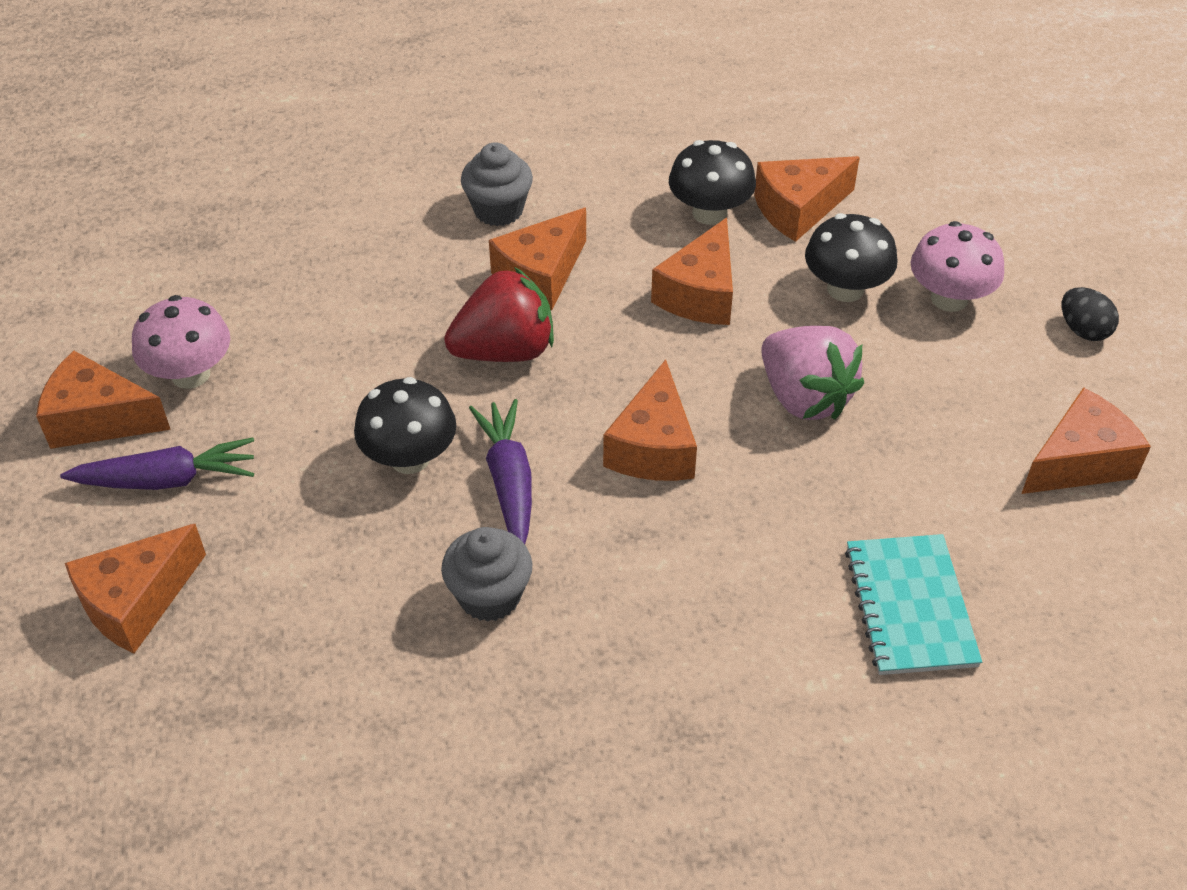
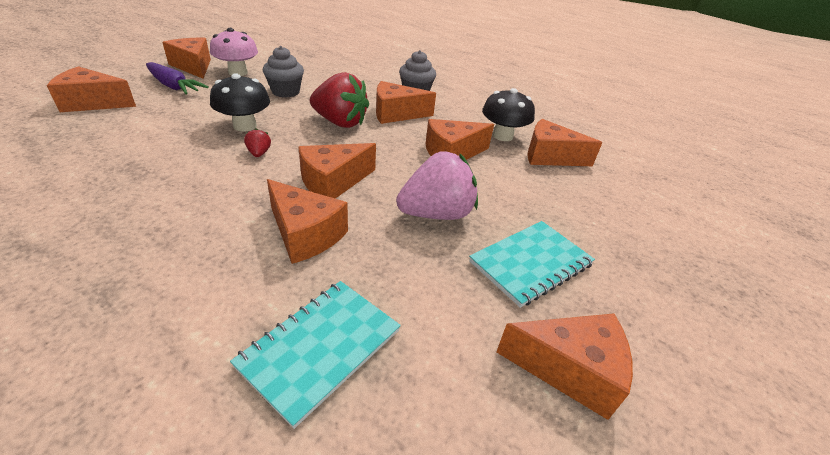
camera: 40 degrees right, 10 degrees down
grey cupcake [441,527,533,622] -> grey cupcake moved to [263,46,304,98]
purple carrot [469,399,532,544] -> red strawberry [244,128,271,157]
pink strawberry [761,326,864,420] -> pink strawberry turned 120 degrees counterclockwise [396,151,478,220]
black mushroom [805,213,898,302] -> none
pink mushroom [910,221,1004,312] -> none
black egg [1062,287,1119,341] -> none
none -> orange cheese [267,179,348,264]
none -> turquoise notebook [469,221,595,308]

